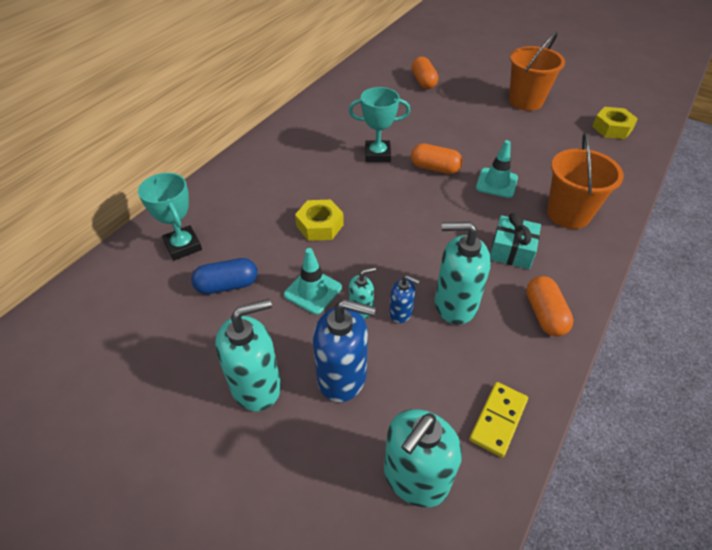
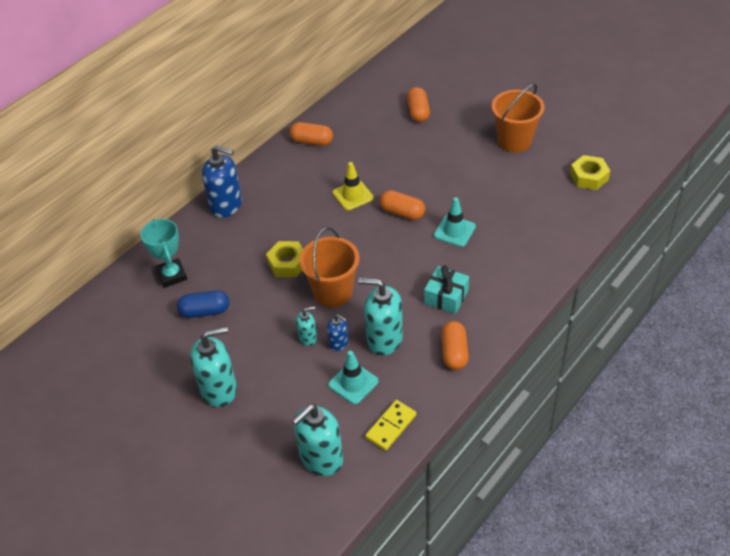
camera: 10 degrees right, 0 degrees up
turquoise traffic cone [284,248,342,315] -> turquoise traffic cone moved to [328,351,379,404]
blue soap dispenser [313,299,376,402] -> blue soap dispenser moved to [202,145,242,218]
turquoise trophy [349,87,410,162] -> yellow traffic cone [333,162,374,210]
orange bucket [547,132,624,229] -> orange bucket moved to [299,227,359,307]
none -> orange capsule [289,122,333,146]

